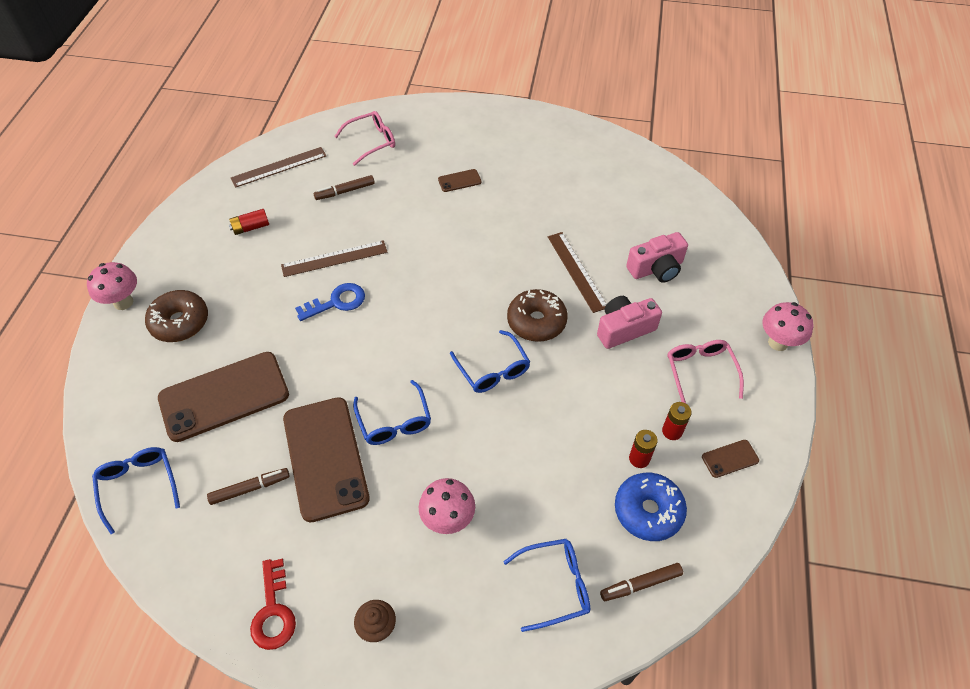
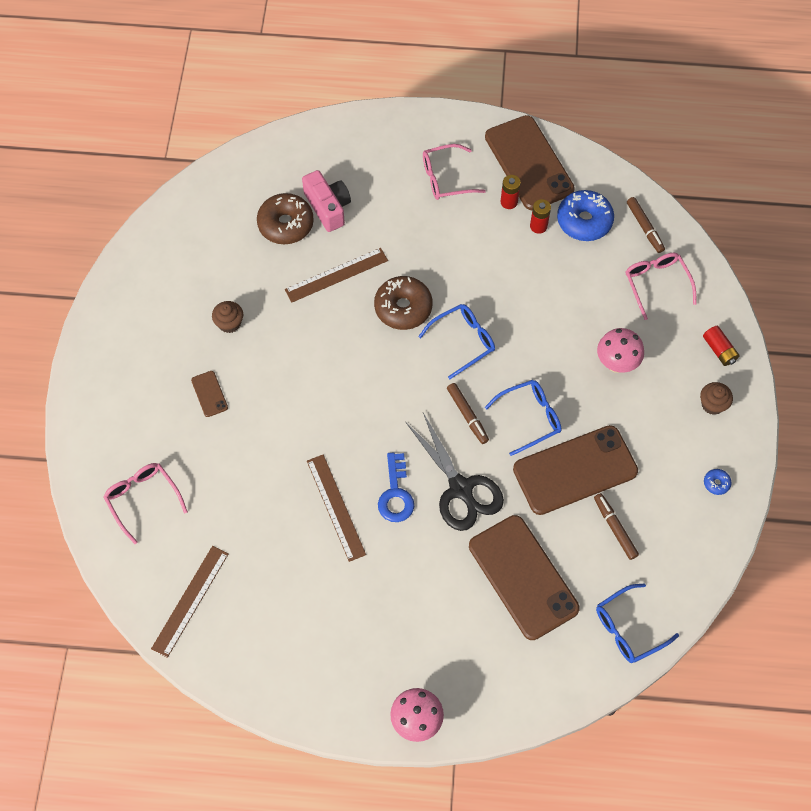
camera: 95 degrees left, 10 degrees up
brown donut [145,290,208,342] -> brown donut moved to [257,193,314,244]
red battery [229,209,269,235] -> red battery moved to [703,326,739,366]
brown ruler [231,147,326,188] -> brown ruler turned 60 degrees clockwise [151,546,229,658]
red key [250,559,296,650] -> blue donut [704,469,732,495]
blue key [295,283,365,321] -> blue key turned 150 degrees counterclockwise [378,452,414,522]
brown marker [314,175,375,200] -> brown marker moved to [447,383,489,444]
blue glasses [504,539,590,632] -> pink glasses [625,253,697,320]
pink camera [597,296,662,349] -> none
brown phone [702,440,759,478] -> brown phone [485,115,575,210], size x2.41
pink mushroom [763,302,813,351] -> none
none -> brown cupcake [212,301,243,333]
none -> black scissors [406,413,504,531]

